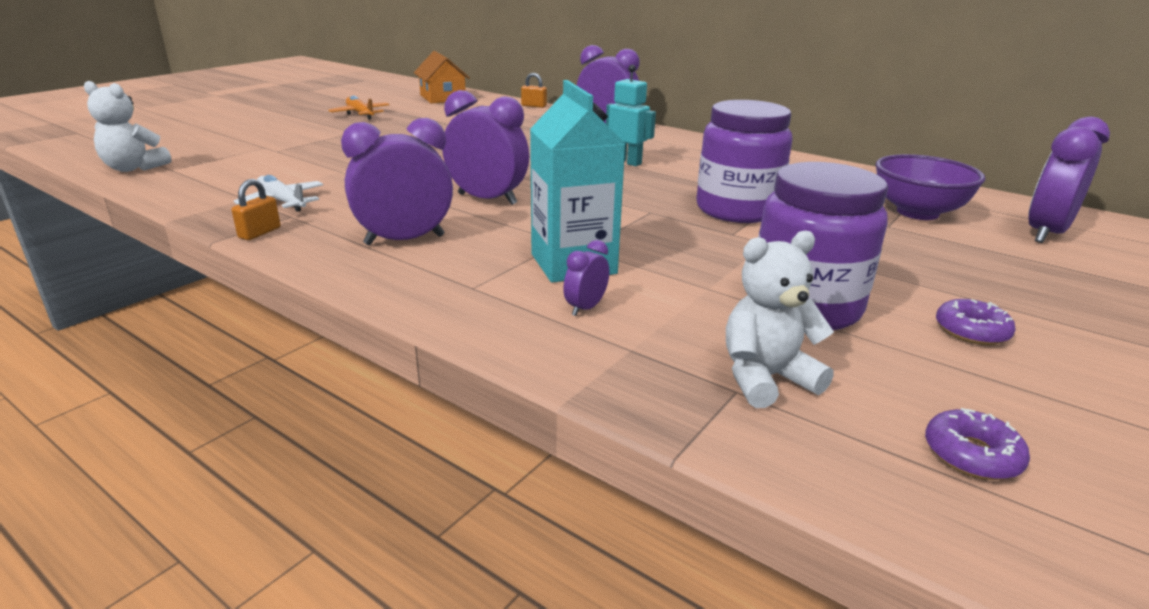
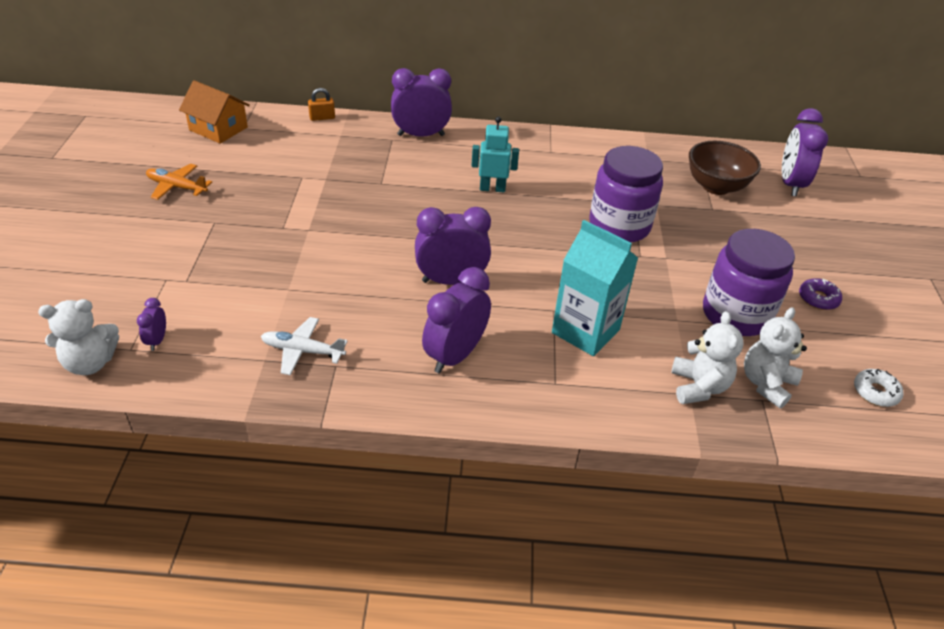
camera: 35 degrees left, 15 degrees up
orange padlock [232,179,281,240] -> none
purple clock [563,240,609,316] -> purple clock moved to [137,298,166,351]
purple bowl [876,154,986,220] -> brown bowl [689,141,761,195]
purple donut [925,408,1030,480] -> white donut [854,369,903,407]
none -> white teddy bear [671,311,744,404]

